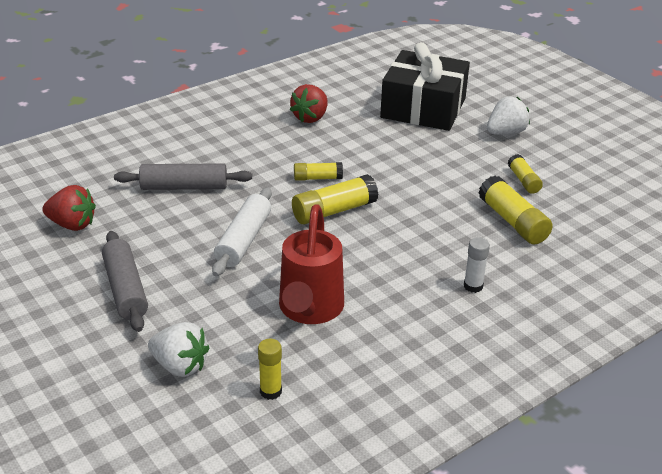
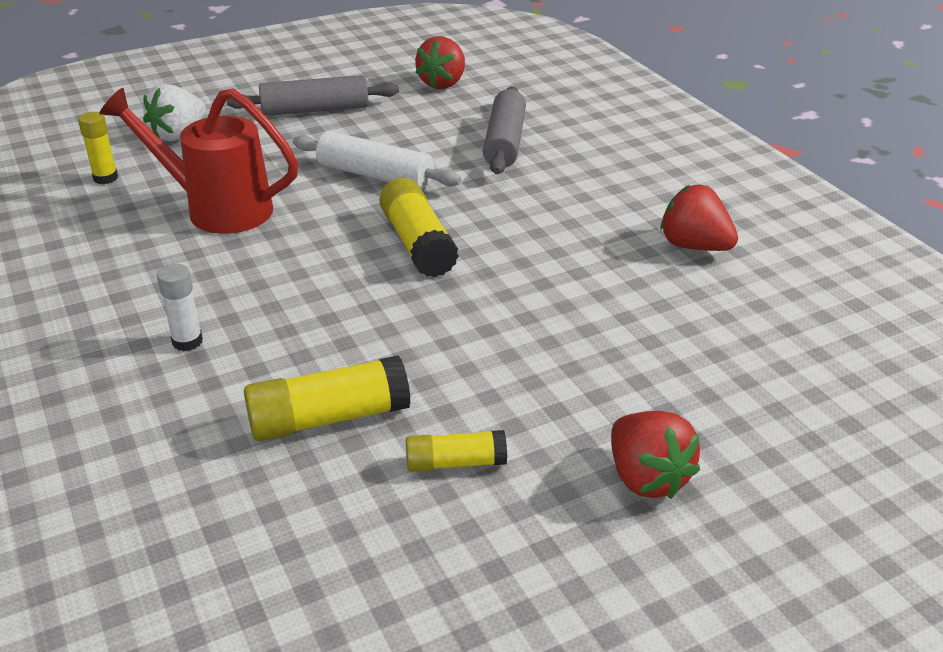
camera: 100 degrees right, 0 degrees up
yellow glue stick [294,162,343,181] -> none
black gift [380,42,470,131] -> none
white strawberry [487,96,530,135] -> red strawberry [611,411,700,499]

